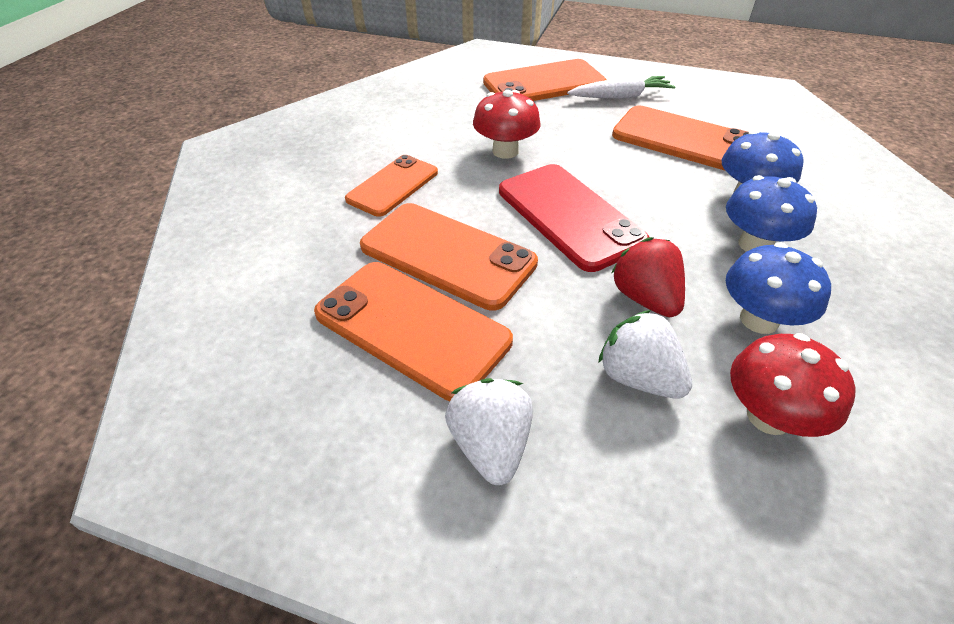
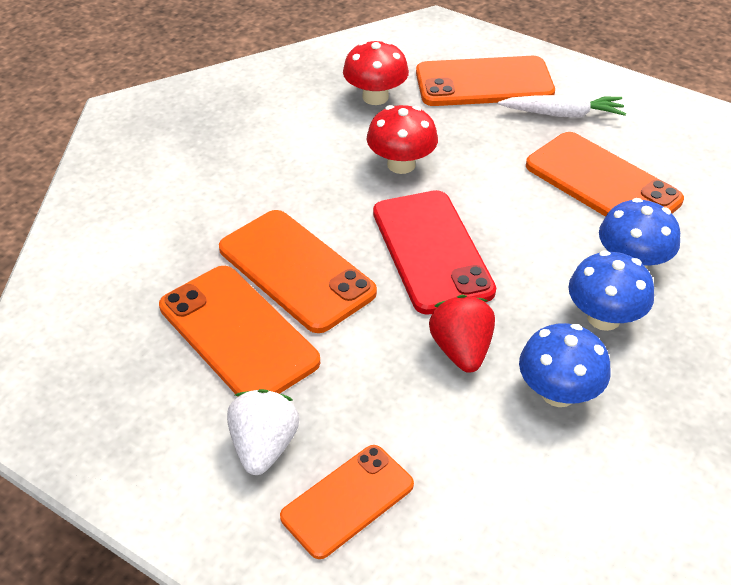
camera: 15 degrees right, 0 degrees up
orange phone [345,155,438,217] -> orange phone moved to [280,445,414,559]
white strawberry [598,310,692,399] -> none
red mushroom [730,333,856,437] -> red mushroom moved to [343,40,409,105]

